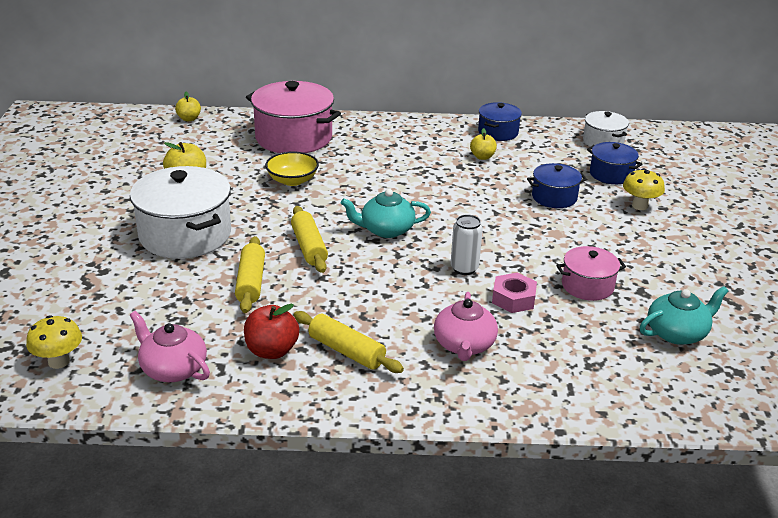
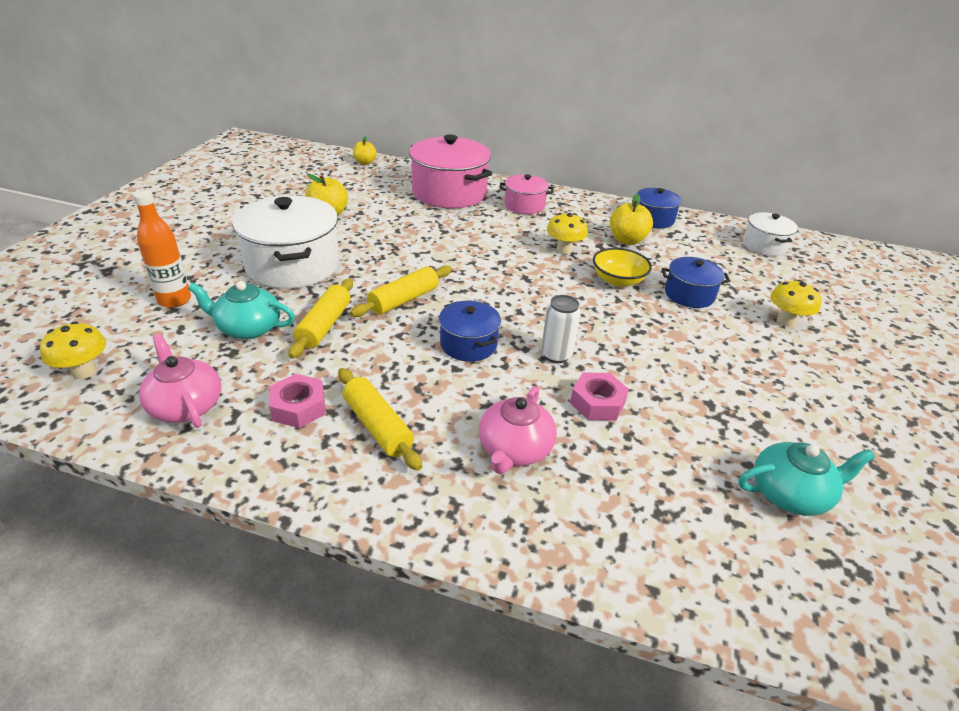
camera: 15 degrees right, 5 degrees up
red apple [244,304,299,359] -> pink nut [269,374,326,428]
yellow bowl [265,151,319,186] -> yellow bowl moved to [593,248,652,287]
yellow rolling pin [291,206,328,273] -> yellow rolling pin turned 45 degrees clockwise [350,266,452,317]
turquoise teapot [341,189,431,238] -> turquoise teapot moved to [188,281,295,339]
yellow apple [470,128,497,160] -> yellow apple [610,194,653,245], size x1.52
pink pot [556,246,626,301] -> pink pot moved to [499,174,554,214]
blue pot [587,142,642,184] -> blue pot moved to [439,301,501,362]
none -> orange bottle [133,190,191,308]
none -> yellow mushroom [547,213,588,255]

